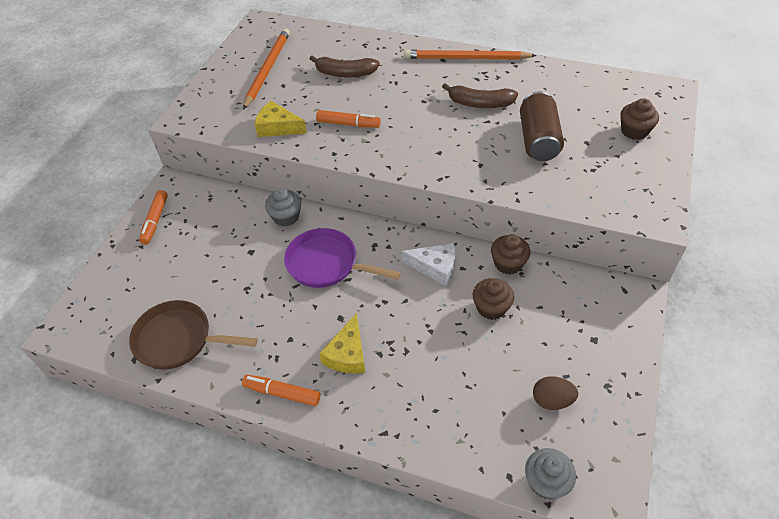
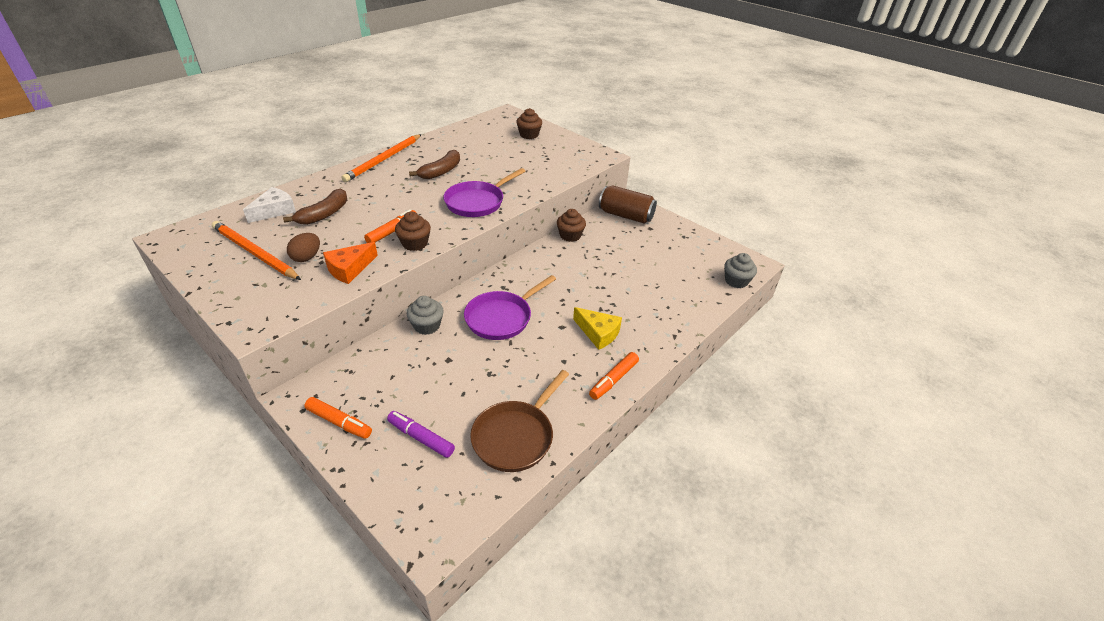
camera: 70 degrees left, 10 degrees down
yellow cheese [255,101,307,137] -> orange cheese [323,242,378,284]
white cheese [402,243,455,286] -> white cheese moved to [243,187,296,223]
brown cupcake [473,278,514,320] -> brown cupcake moved to [395,212,431,251]
brown can [520,91,564,161] -> brown can moved to [599,186,657,224]
brown egg [533,376,578,410] -> brown egg moved to [287,233,320,262]
none -> purple marker [387,411,455,458]
none -> purple pan [443,168,526,217]

